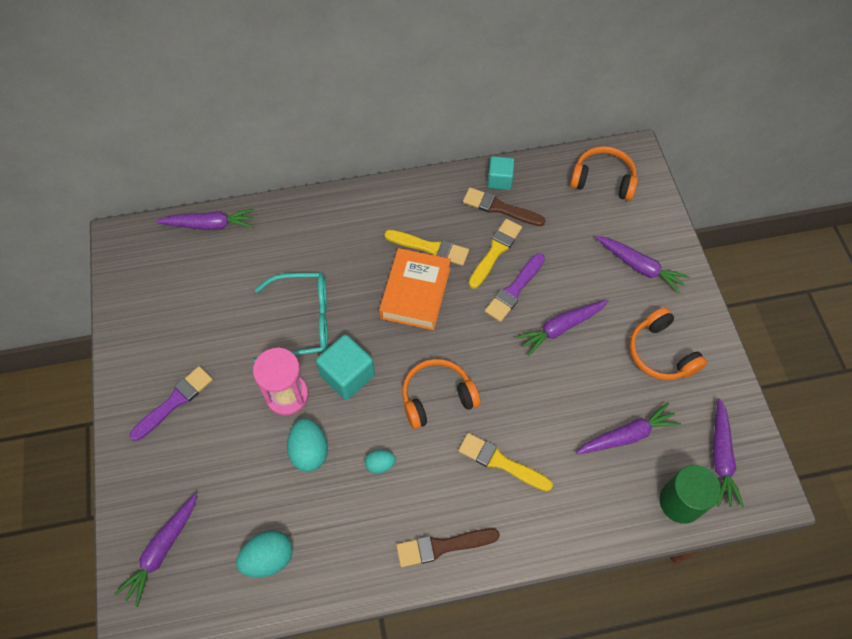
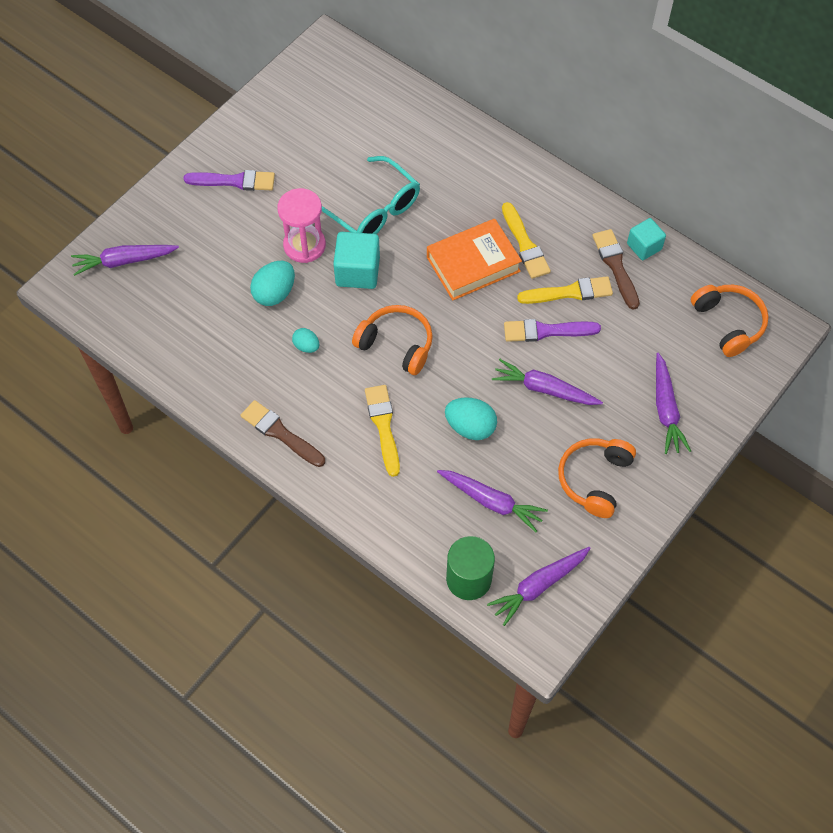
camera: 50 degrees right, 0 degrees up
purple carrot [156,209,254,230] -> none
turquoise egg [236,530,293,578] -> turquoise egg moved to [445,397,497,440]

